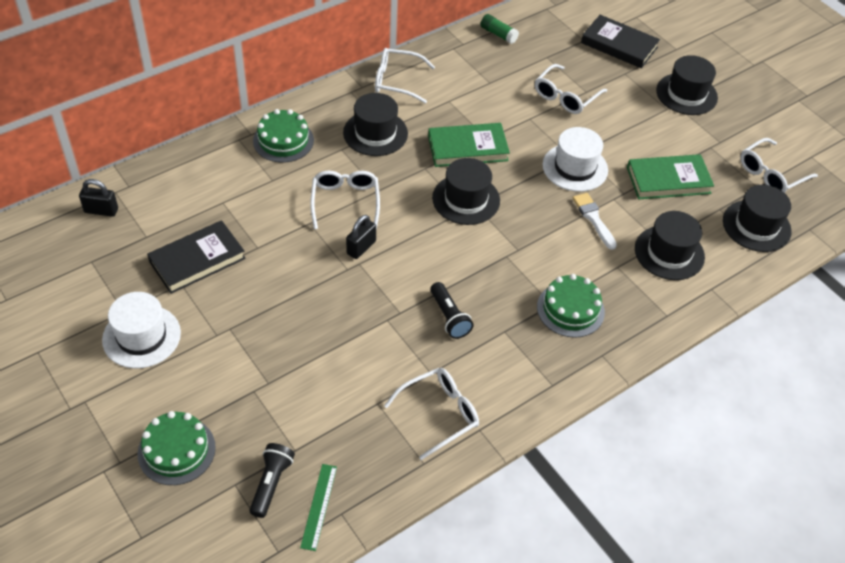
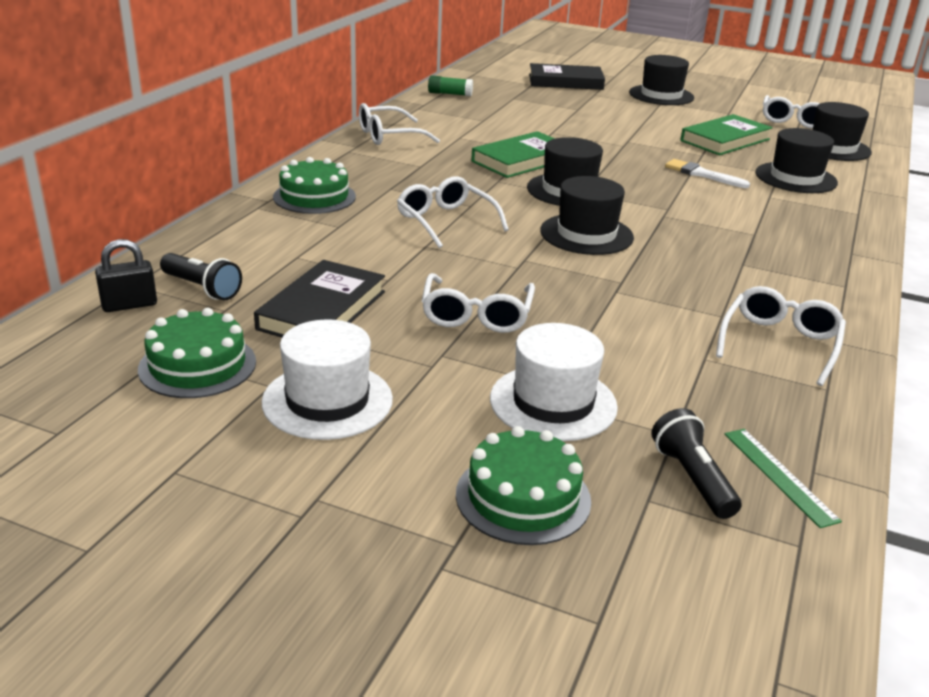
camera: 30 degrees left, 20 degrees down
black hat [343,93,408,156] -> black hat moved to [540,176,634,255]
black padlock [346,215,376,259] -> none
black flashlight [430,282,474,339] -> black flashlight moved to [160,253,242,300]
white glasses [535,64,607,114] -> white glasses moved to [422,273,535,333]
green cake [537,274,605,338] -> green cake moved to [138,308,256,398]
white hat [542,127,608,192] -> white hat moved to [490,323,618,441]

